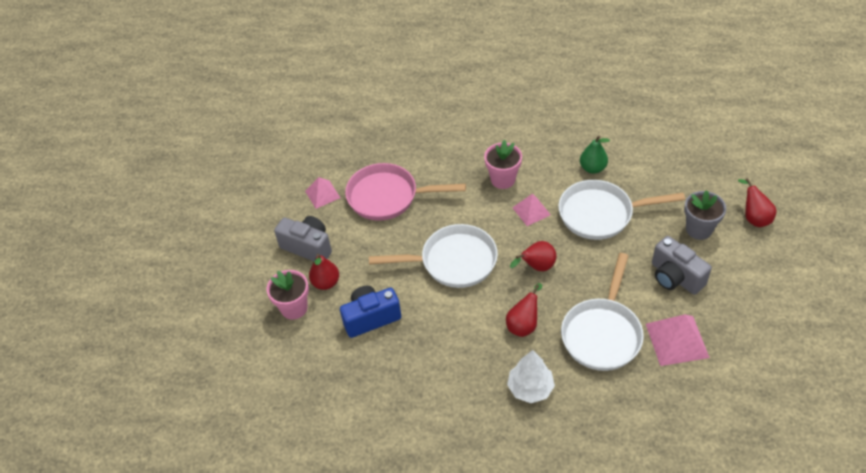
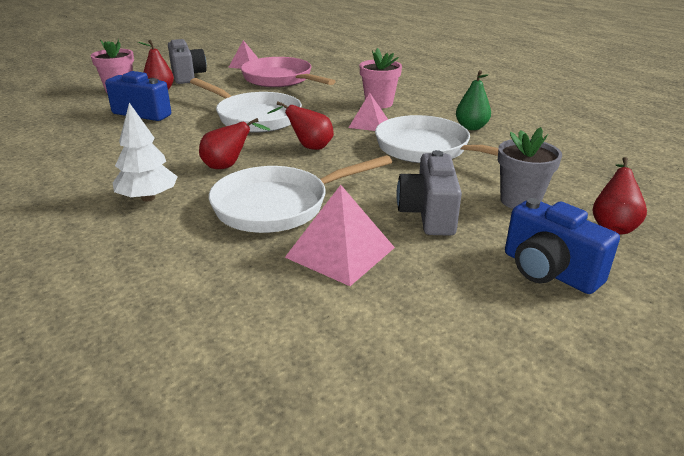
camera: 40 degrees right, 20 degrees down
none -> blue camera [505,198,620,294]

